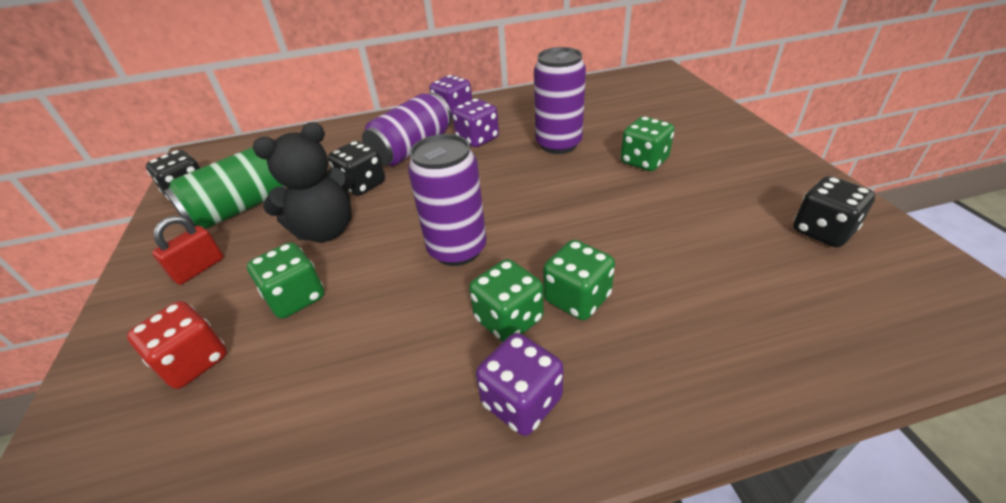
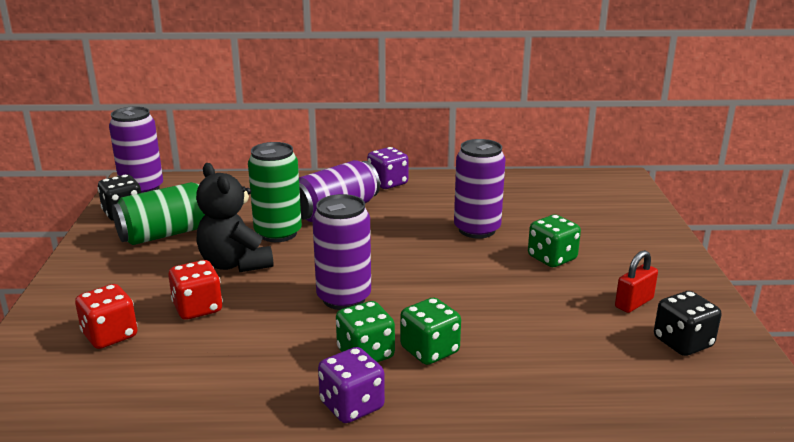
camera: 10 degrees right, 15 degrees down
red padlock [152,216,224,285] -> red padlock moved to [615,250,658,313]
green dice [247,242,324,319] -> red dice [168,260,223,320]
black teddy bear [252,122,353,242] -> black teddy bear turned 75 degrees clockwise [196,163,273,272]
black dice [328,141,385,196] -> green can [248,142,302,242]
purple dice [452,98,499,147] -> none
none -> purple can [109,106,163,193]

